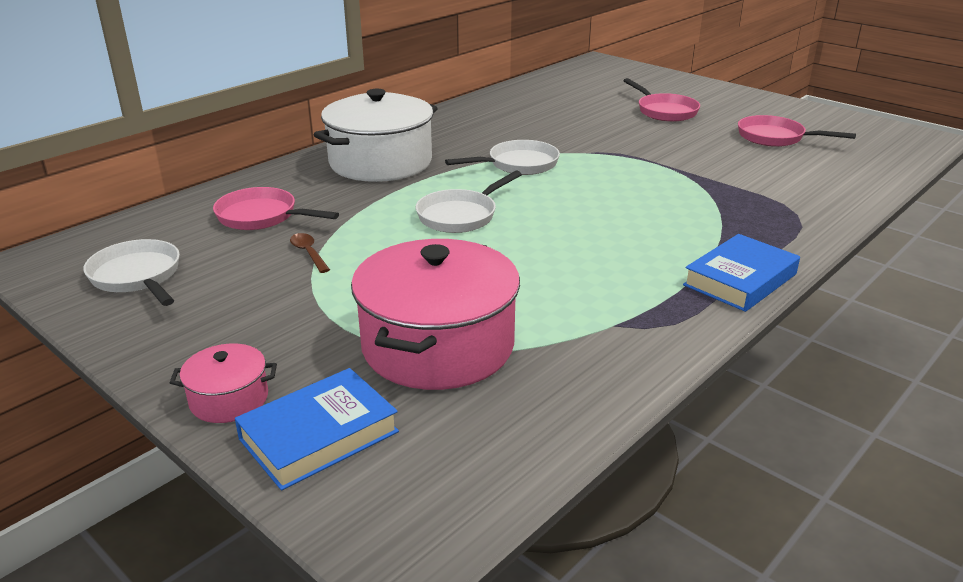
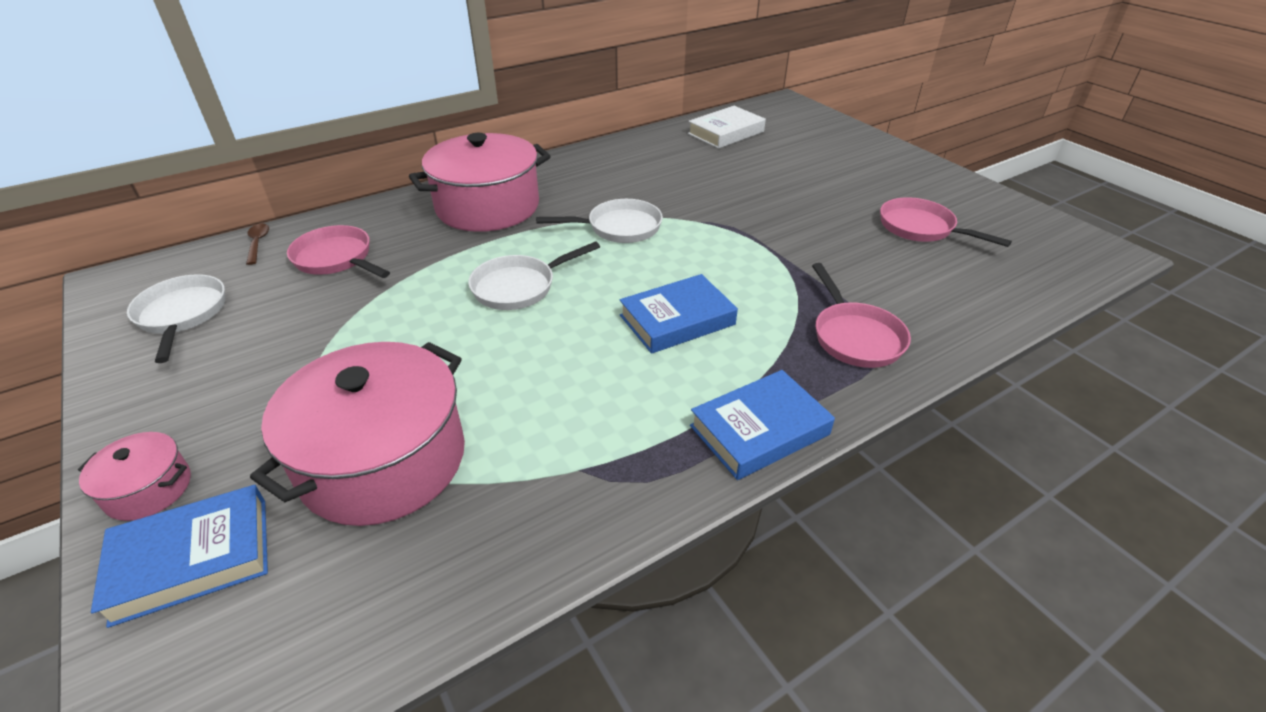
camera: 15 degrees right, 10 degrees up
brown spoon [290,233,330,273] -> brown spoon moved to [246,224,269,265]
white pot [314,89,438,182] -> pink pot [409,133,551,232]
pink pan [623,78,700,122] -> pink pan moved to [812,263,911,368]
none -> blue book [620,274,738,354]
none -> white book [688,106,766,149]

